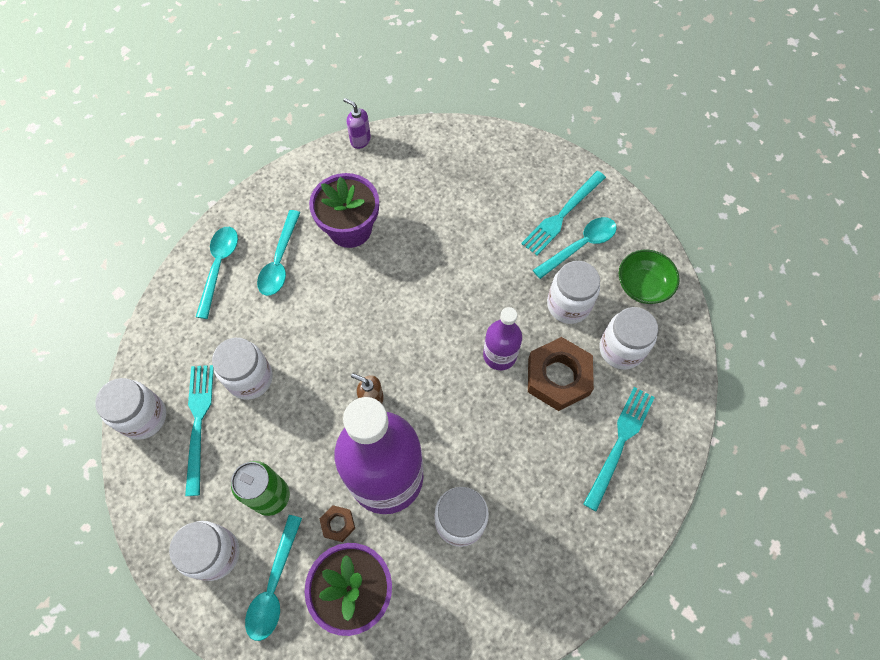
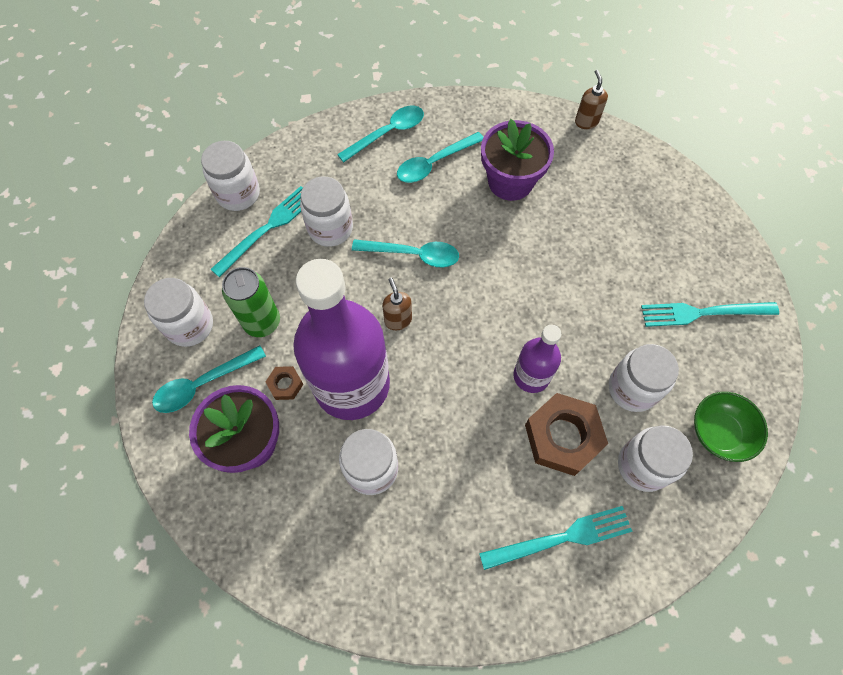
camera: 45 degrees right, 0 degrees up
purple soap dispenser [343,98,371,149] -> brown soap dispenser [575,70,608,129]
turquoise spoon [533,217,617,279] -> turquoise spoon moved to [352,239,459,267]

